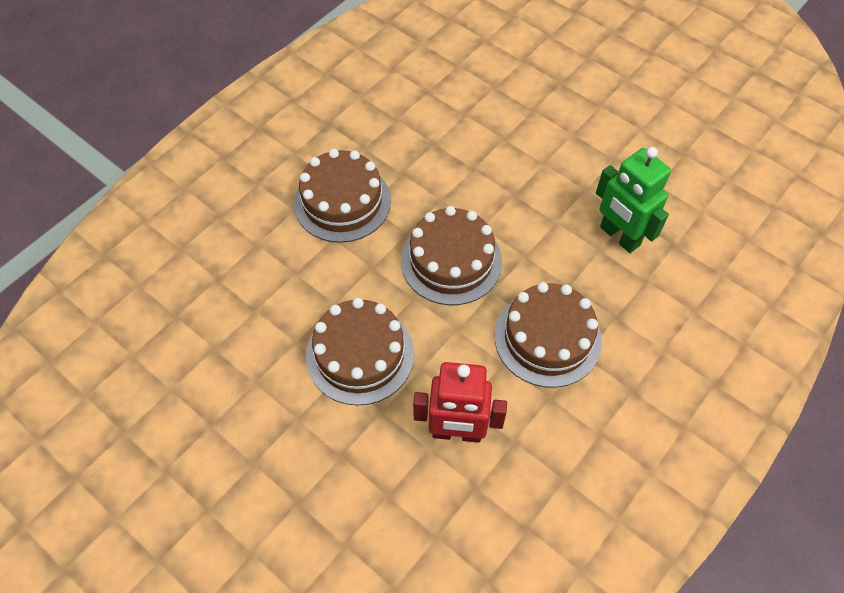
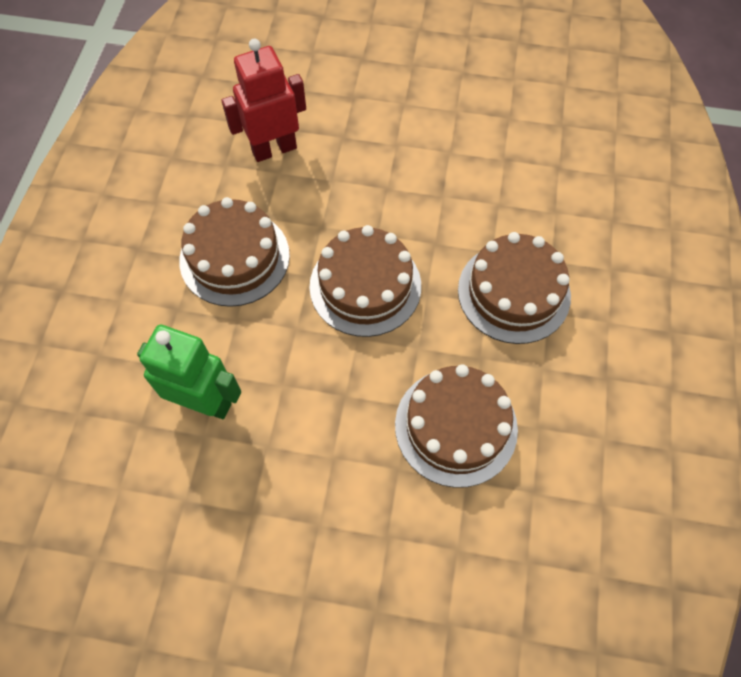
camera: 150 degrees right, 5 degrees up
brown cake [306,298,414,406] -> brown cake moved to [395,364,518,488]

